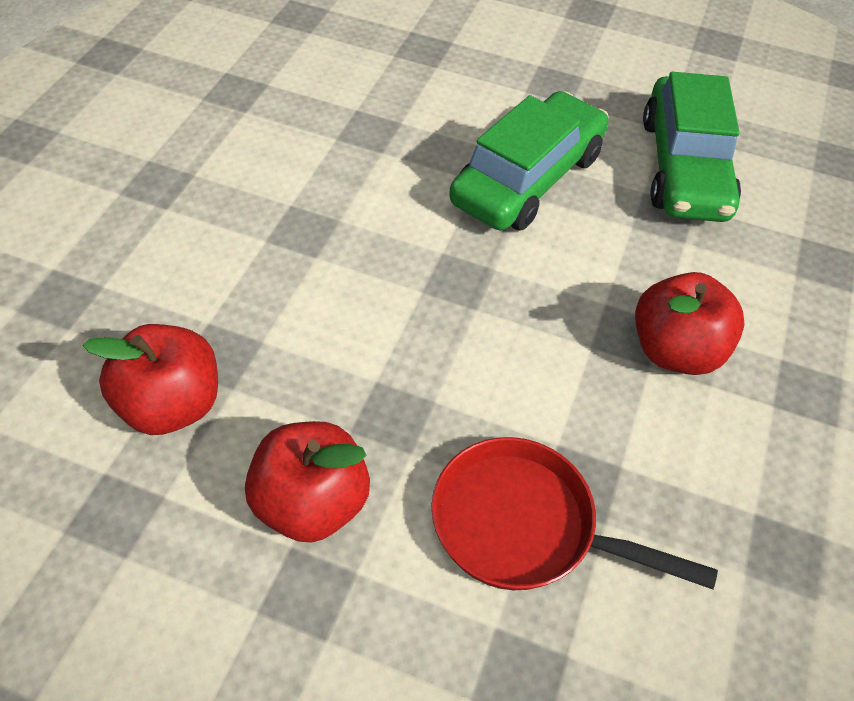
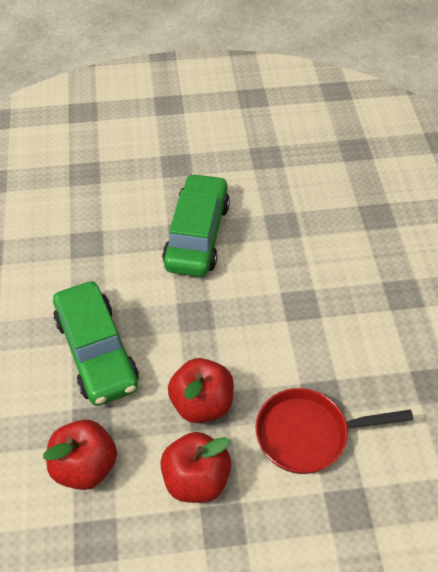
camera: 25 degrees left, 0 degrees up
red apple [635,272,745,375] -> red apple moved to [168,358,234,423]
green car [643,72,741,222] -> green car moved to [53,281,139,406]

